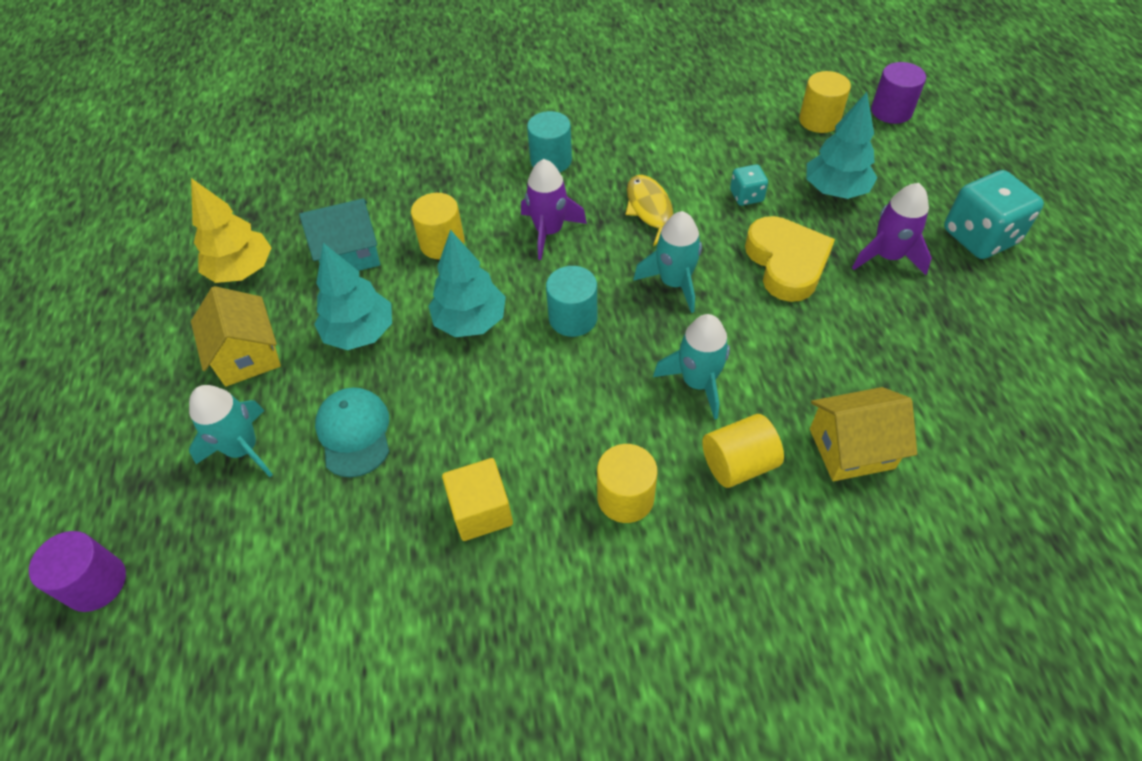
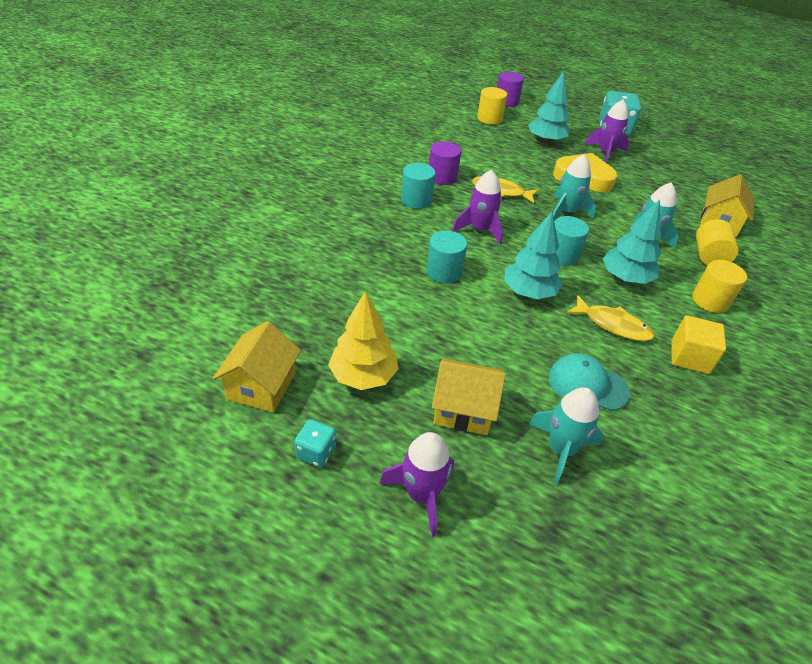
camera: 60 degrees left, 10 degrees down
purple cylinder [29,531,126,612] -> purple cylinder moved to [429,142,461,185]
turquoise house [299,198,380,271] -> none
turquoise tree [314,243,392,350] -> turquoise tree moved to [602,199,661,284]
yellow cylinder [411,193,465,259] -> turquoise cylinder [427,231,467,283]
turquoise dice [730,164,768,206] -> turquoise dice moved to [294,419,336,467]
none -> yellow house [213,321,301,412]
none -> purple rocket [379,432,454,537]
none -> yellow fish [567,295,655,341]

